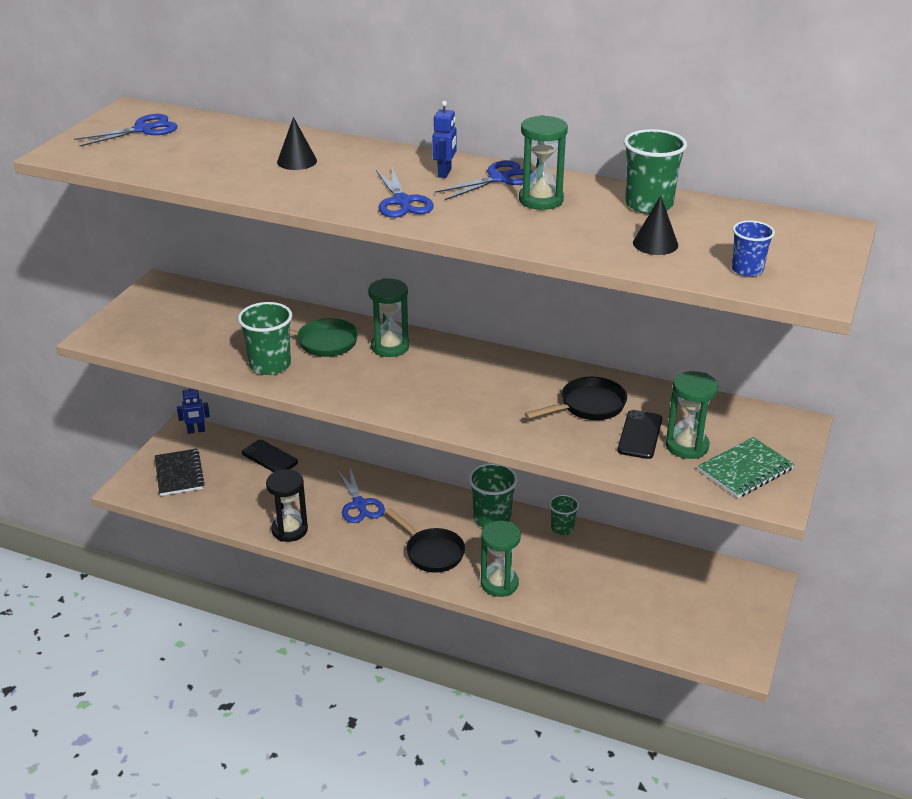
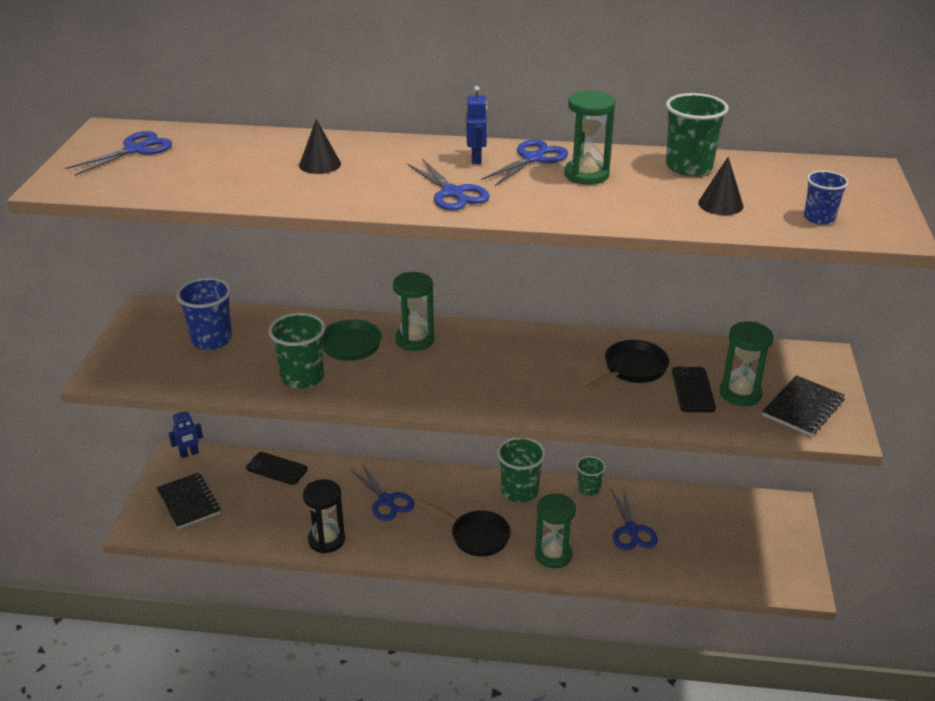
camera: 15 degrees left, 0 degrees up
green notebook [698,437,794,498] -> black notebook [762,375,845,436]
none -> blue cup [176,278,232,350]
none -> blue scissors [610,488,658,551]

